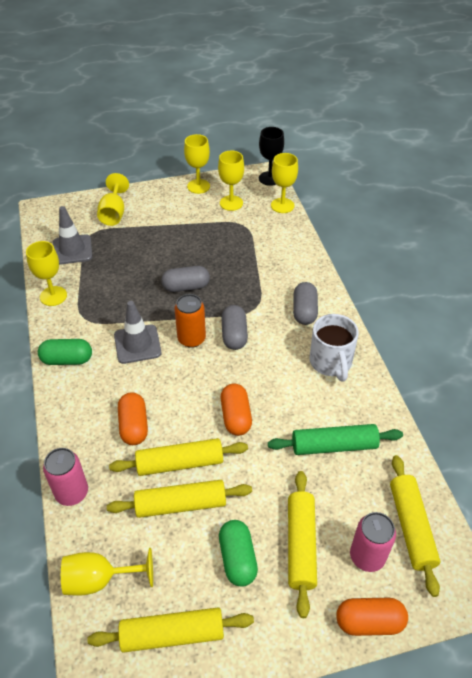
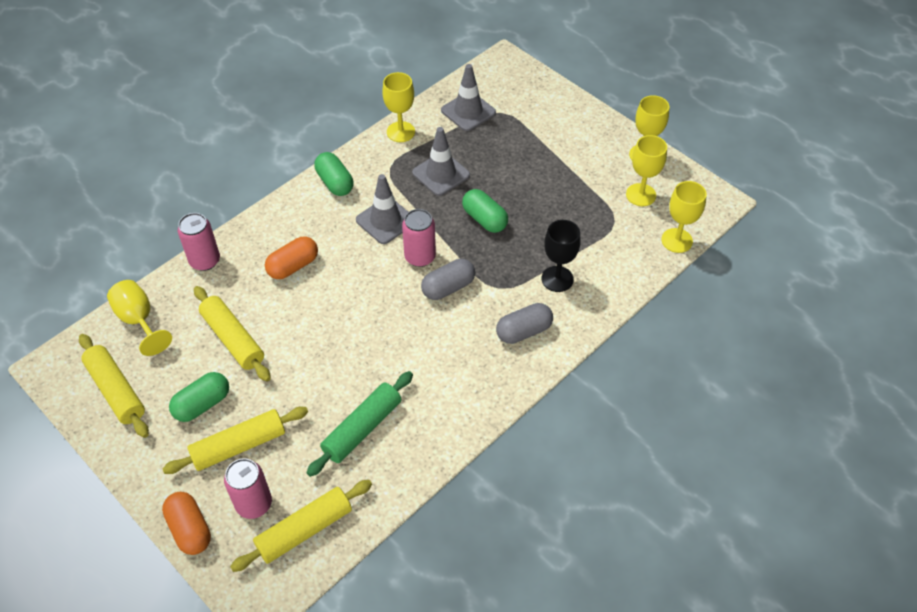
camera: 60 degrees right, 5 degrees up
yellow goblet [97,173,129,226] -> none
yellow rolling pin [109,438,248,476] -> none
grey capsule [161,266,210,292] -> green capsule [462,189,508,233]
orange can [174,294,206,348] -> pink can [402,209,436,267]
orange capsule [221,383,252,436] -> none
black goblet [259,127,284,186] -> black goblet moved to [542,220,581,292]
green rolling pin [268,424,403,455] -> green rolling pin turned 75 degrees clockwise [306,371,413,477]
white mug [309,314,359,382] -> none
none -> grey traffic cone [412,127,470,196]

